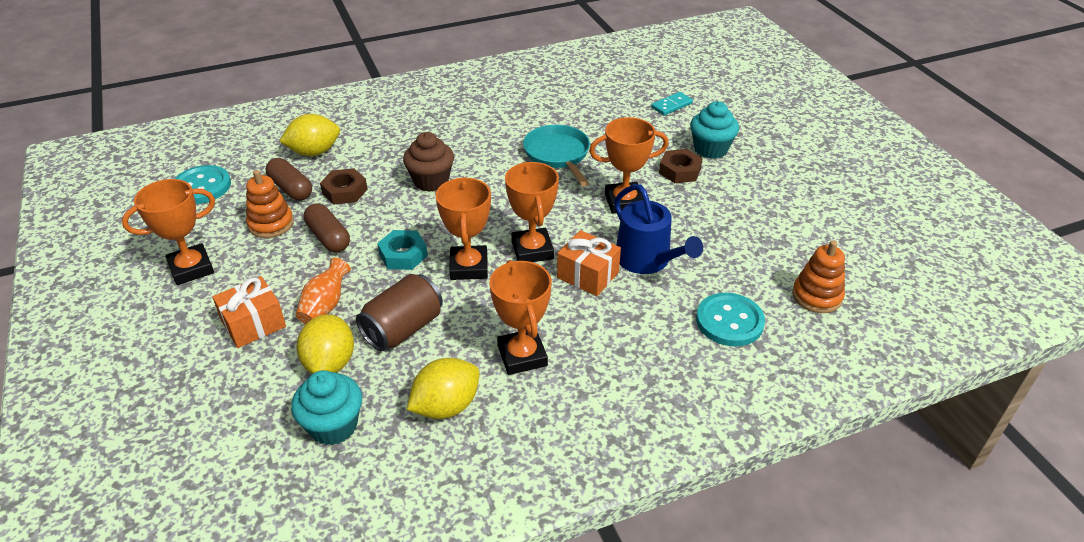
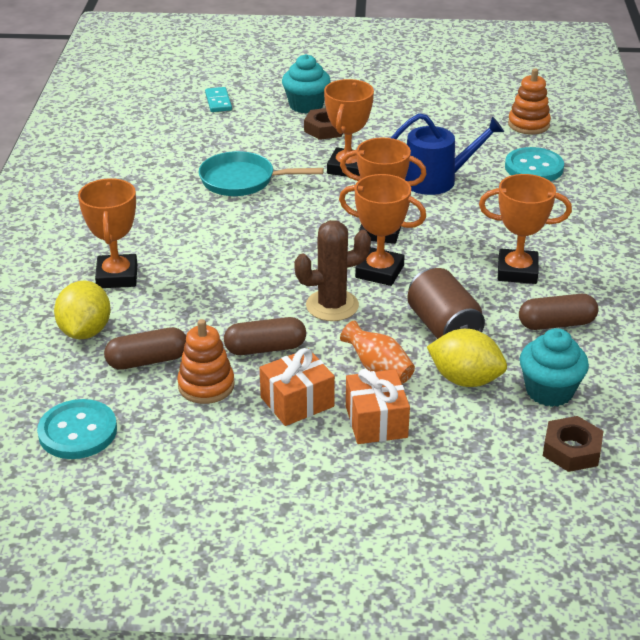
camera: 65 degrees left, 5 degrees down
orange trophy [122,179,215,285] -> orange trophy moved to [78,178,137,288]
brown nut [320,168,368,205] -> brown nut moved to [543,416,603,472]
turquoise nut [377,230,428,270] -> brown cactus [294,220,371,321]
brown cupcake [403,132,454,192] -> none
yellow lemon [407,358,480,419] -> brown capsule [519,294,598,330]
orange gift [557,230,621,296] -> orange gift moved to [260,348,335,426]

